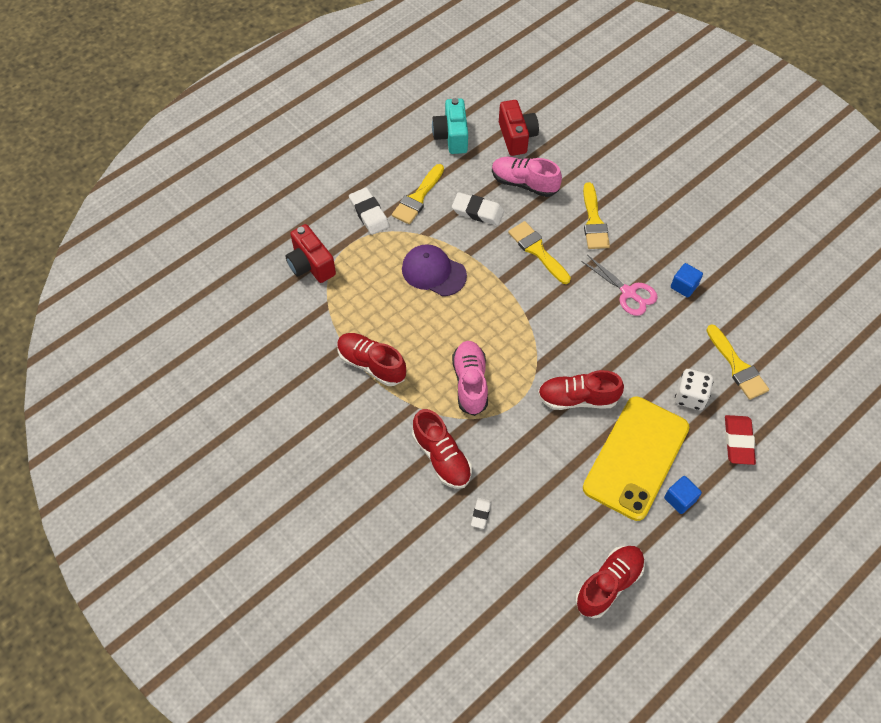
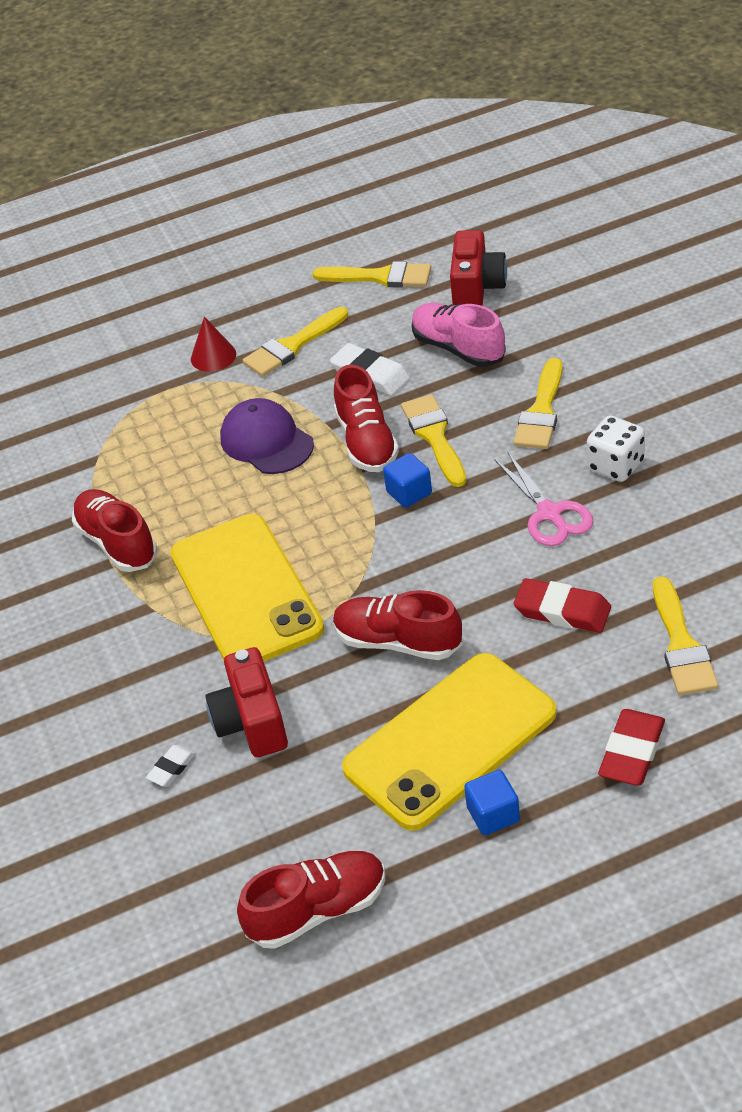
camera: 25 degrees right, 15 degrees down
red camera [286,224,336,283] -> red camera moved to [205,647,288,757]
white eraser [349,188,389,235] -> red cone [191,316,236,372]
red shoe [412,409,472,489] -> red shoe moved to [334,365,399,472]
turquoise camera [432,98,468,154] -> yellow brush [312,261,431,288]
pink shoe [452,341,488,416] -> yellow phone [170,514,325,662]
blue cube [671,263,703,298] -> blue cube moved to [383,453,432,508]
white dice [675,369,713,410] -> white dice moved to [587,415,645,482]
none -> red eraser [514,578,611,633]

